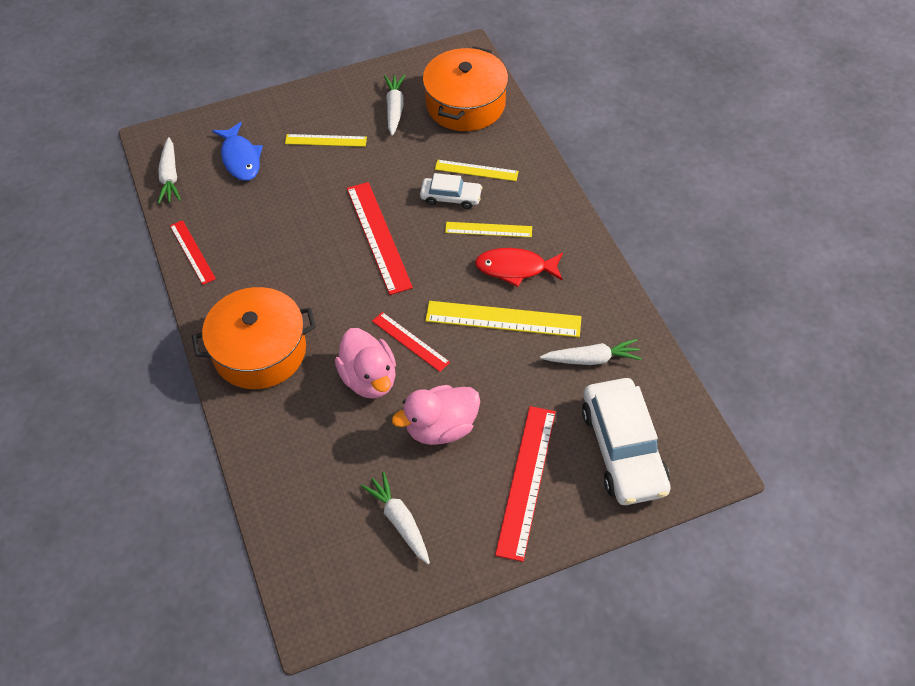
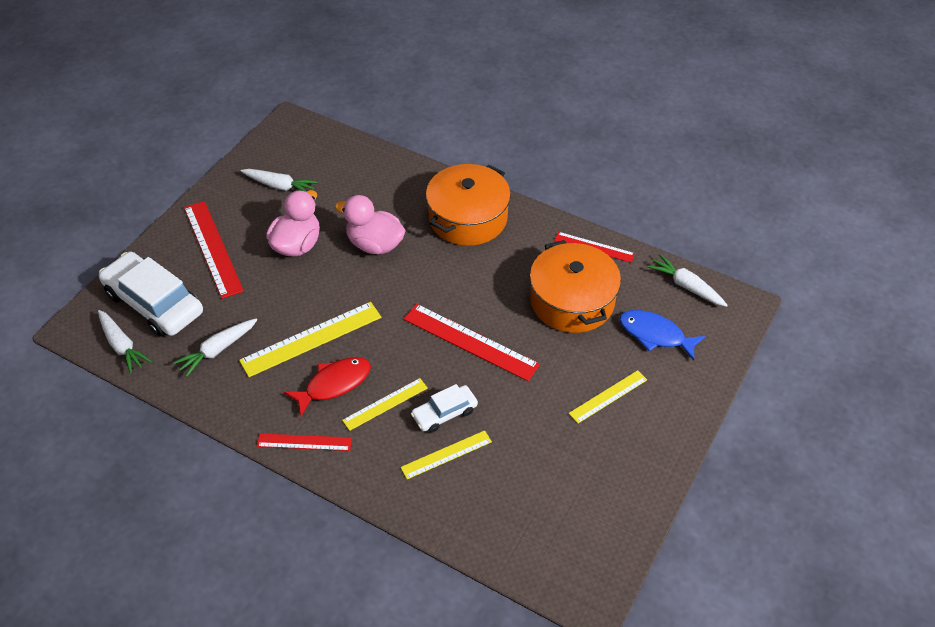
camera: 140 degrees right, 5 degrees down
red ruler [372,312,450,372] -> red ruler moved to [257,433,352,451]
white carrot [384,75,405,136] -> white carrot moved to [98,310,152,374]
orange pot [423,46,508,131] -> orange pot moved to [530,240,621,333]

